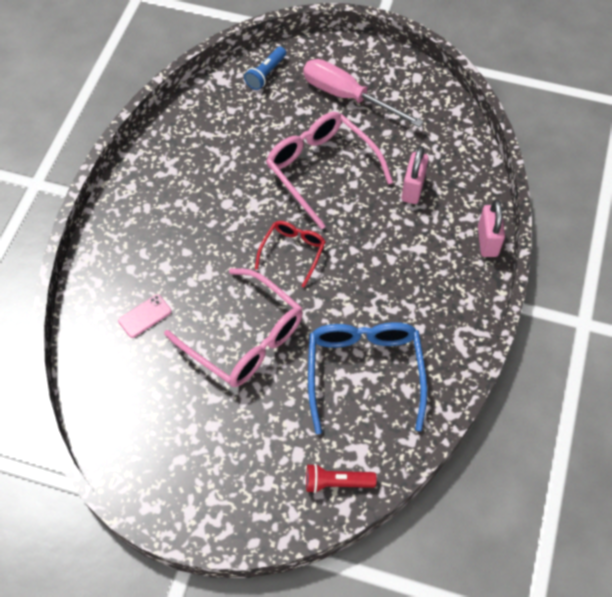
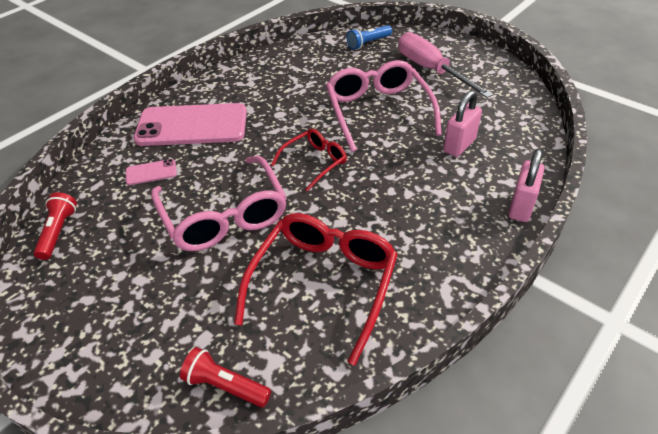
camera: 25 degrees right, 15 degrees down
blue glasses [308,322,427,434] -> red glasses [234,213,398,366]
none -> red flashlight [34,192,77,260]
none -> pink phone [134,103,247,146]

